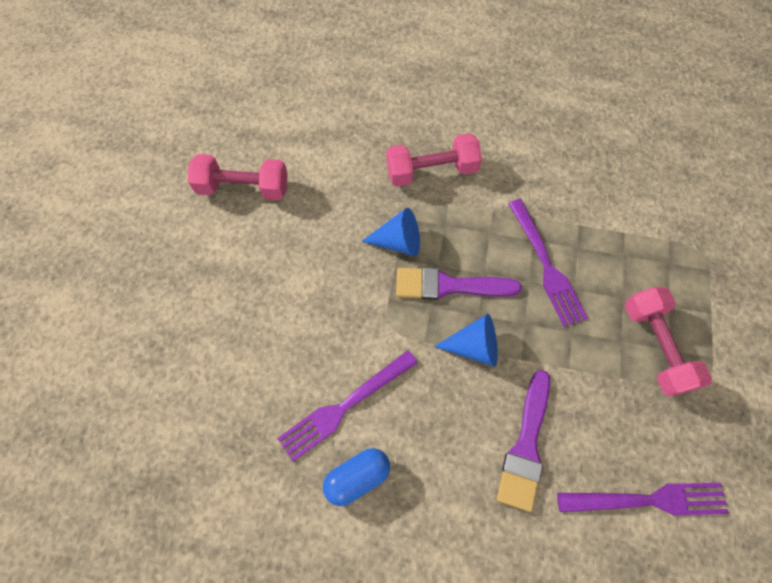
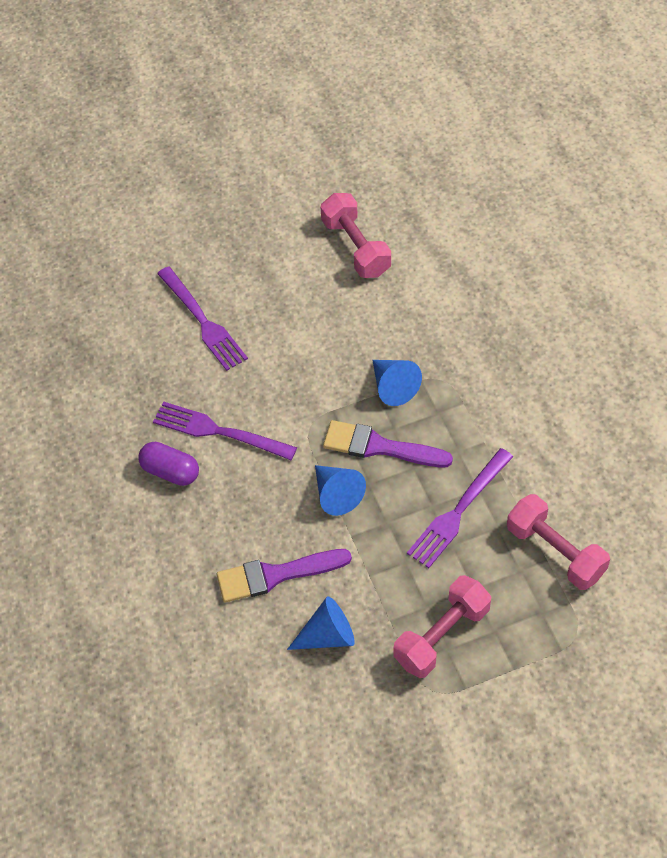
camera: 60 degrees right, 10 degrees down
blue capsule [323,448,390,506] -> purple capsule [138,442,199,486]
pink dumbbell [386,133,482,187] -> pink dumbbell moved to [507,494,610,590]
purple brush [396,267,522,300] -> purple brush turned 45 degrees counterclockwise [323,420,453,467]
purple fork [557,483,729,516] -> purple fork moved to [157,266,248,371]
none -> blue cone [287,596,355,650]

